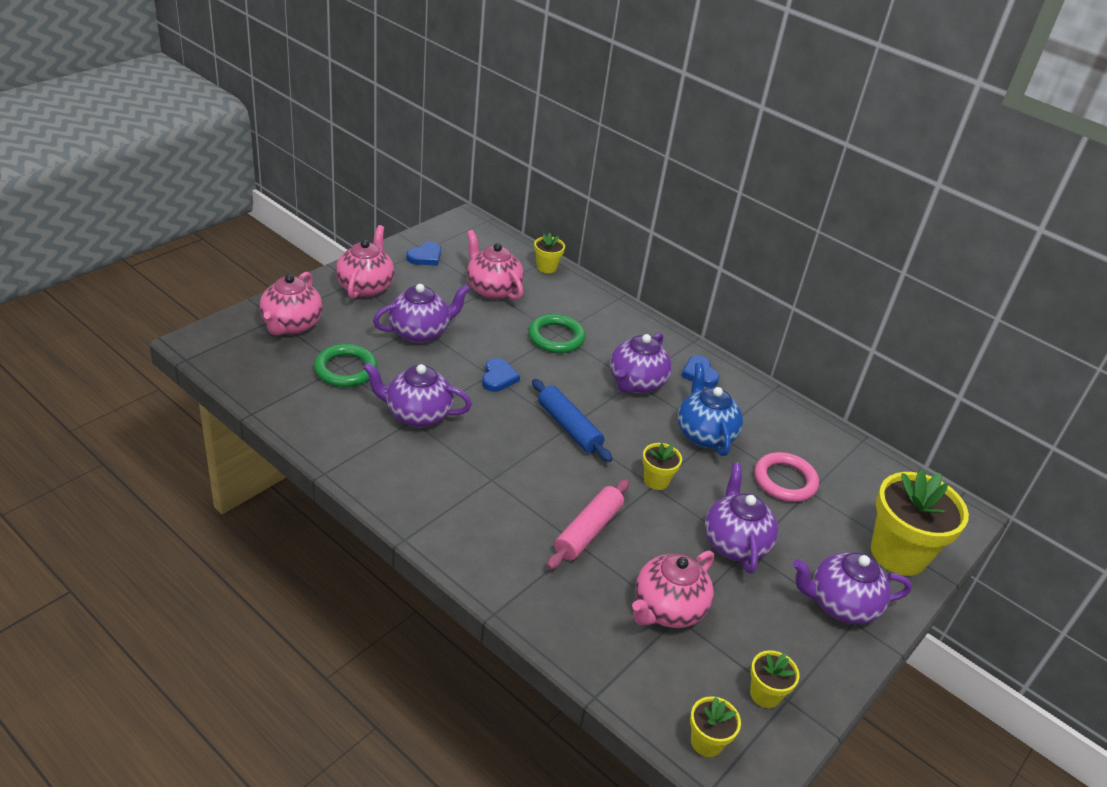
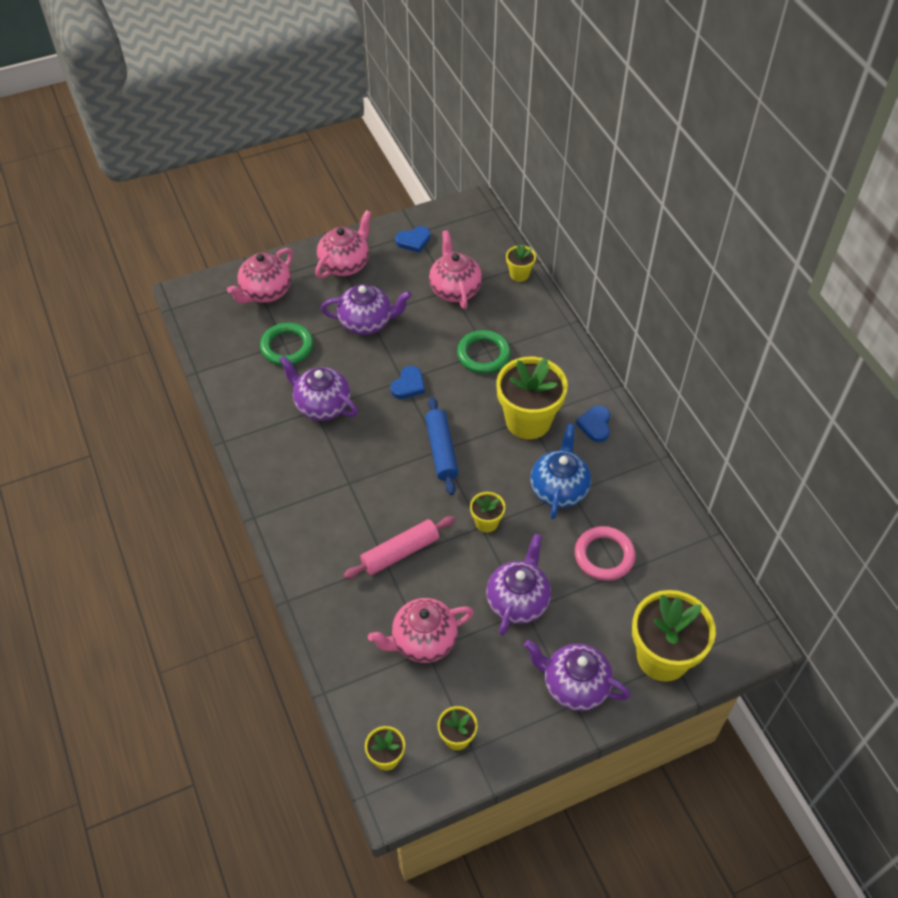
camera: 30 degrees right, 15 degrees up
purple teapot [610,333,672,394] -> yellow flower pot [496,357,568,439]

